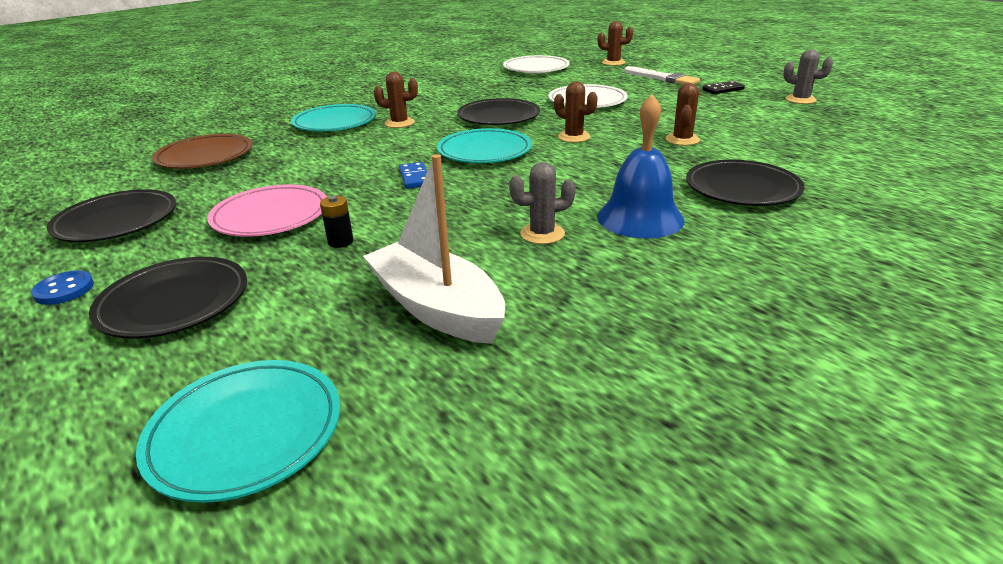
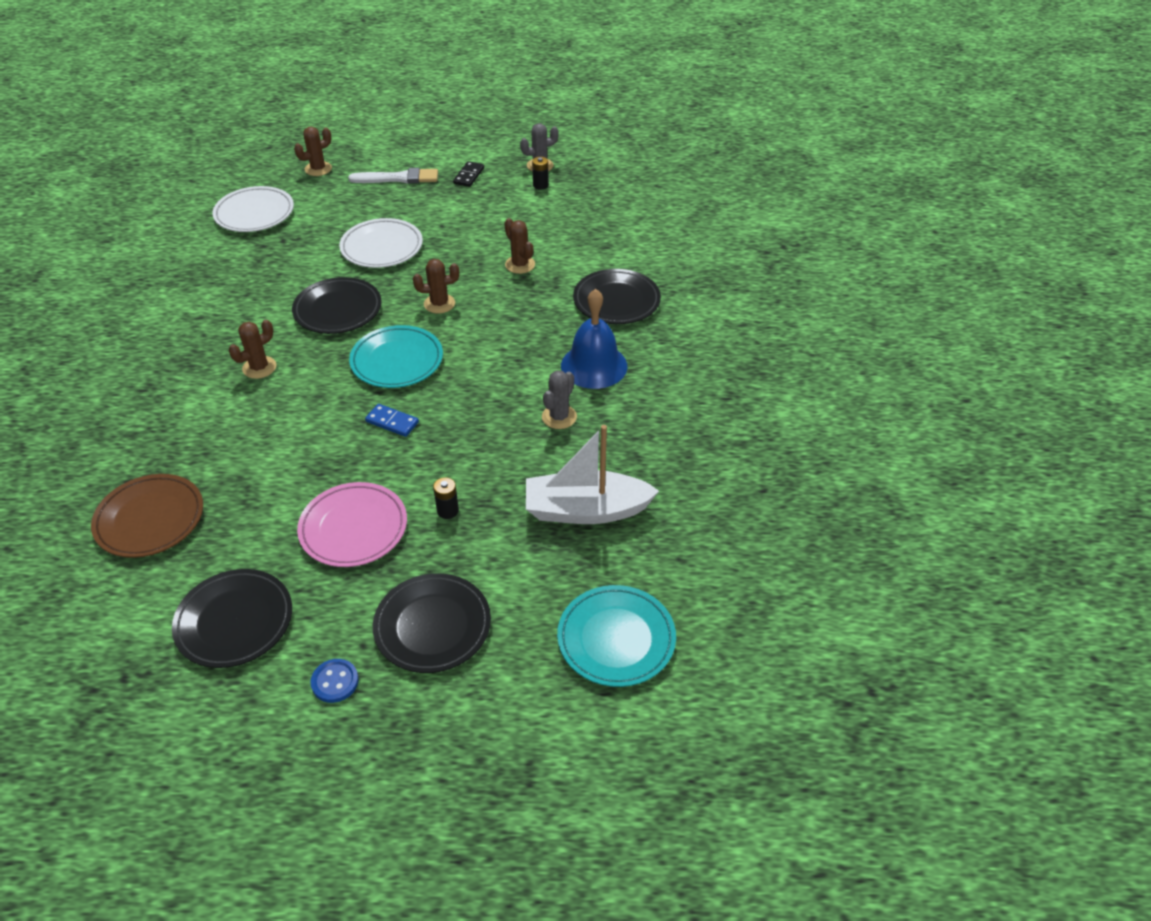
camera: 50 degrees left, 15 degrees up
turquoise plate [291,104,376,131] -> none
none -> black battery [532,157,549,190]

